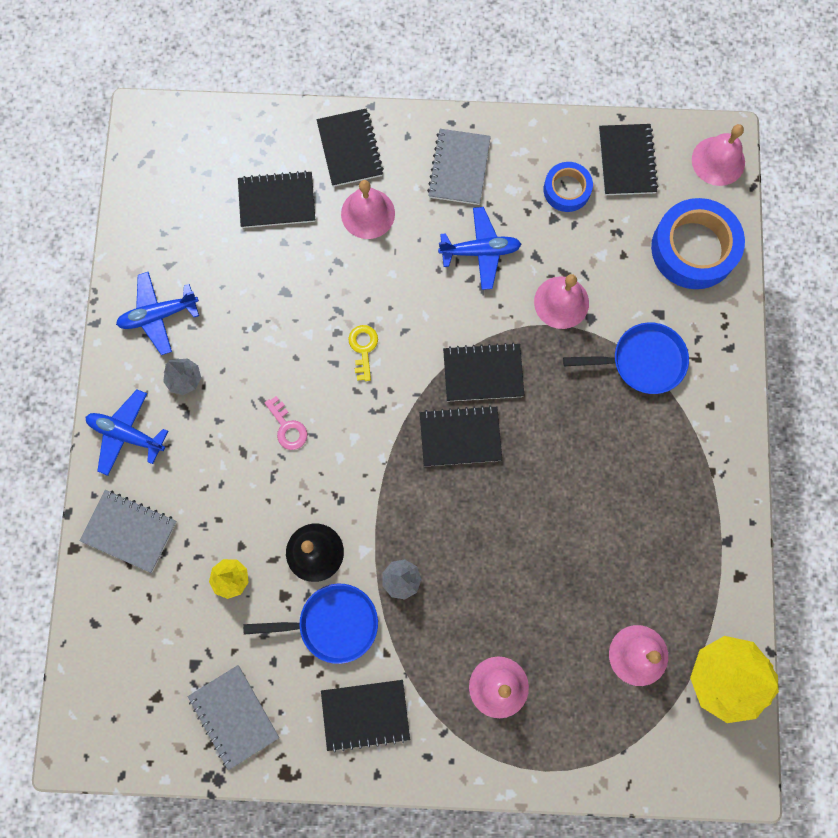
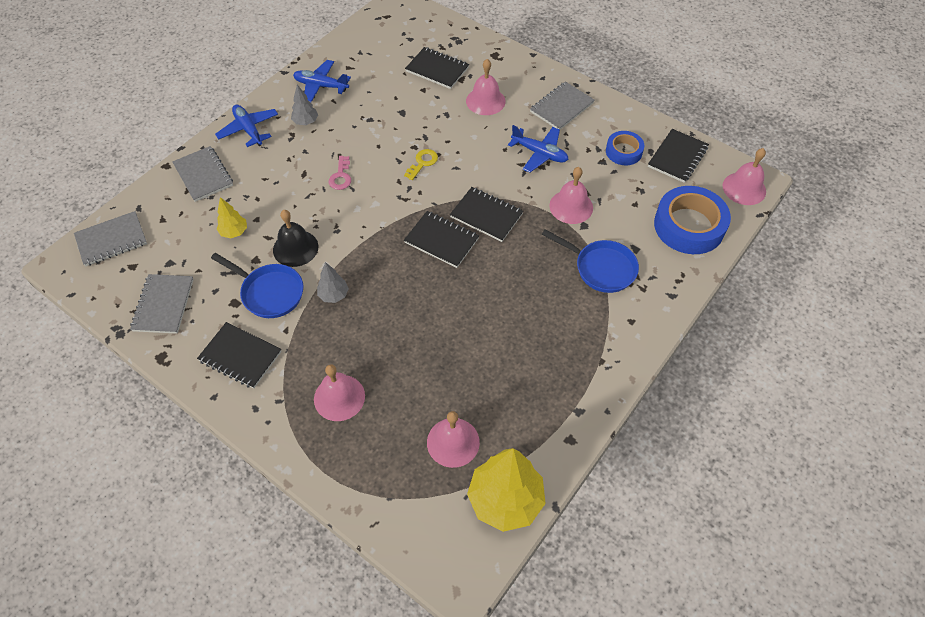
camera: 35 degrees right, 20 degrees down
black notebook [317,109,384,187] -> none
none -> grey notebook [74,211,147,266]

